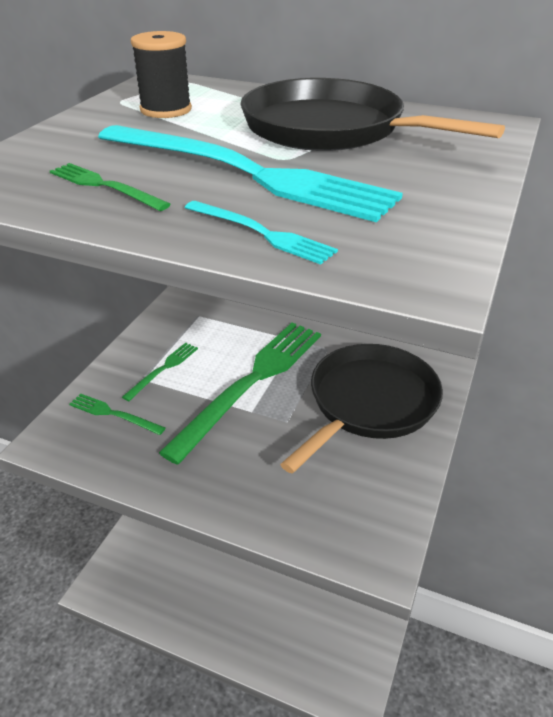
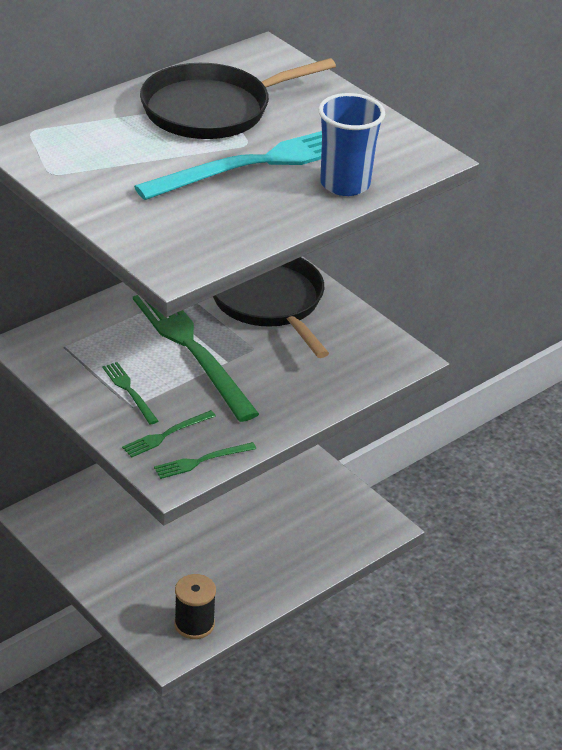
camera: 65 degrees left, 0 degrees up
green fork [50,163,171,211] -> green fork moved to [154,442,256,479]
black spool [131,31,192,118] -> black spool moved to [174,574,216,639]
turquoise fork [184,201,338,265] -> blue cup [318,93,385,196]

